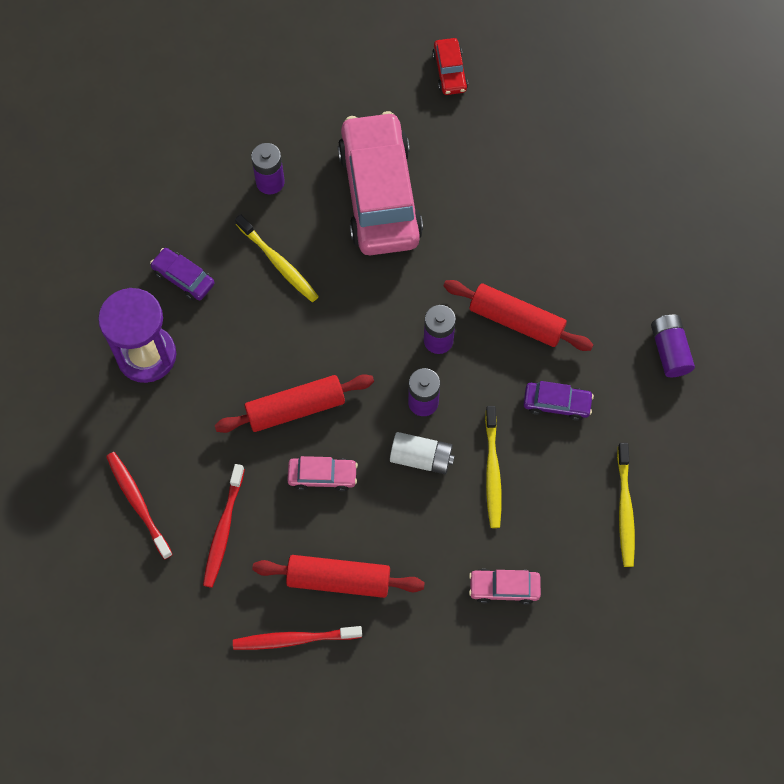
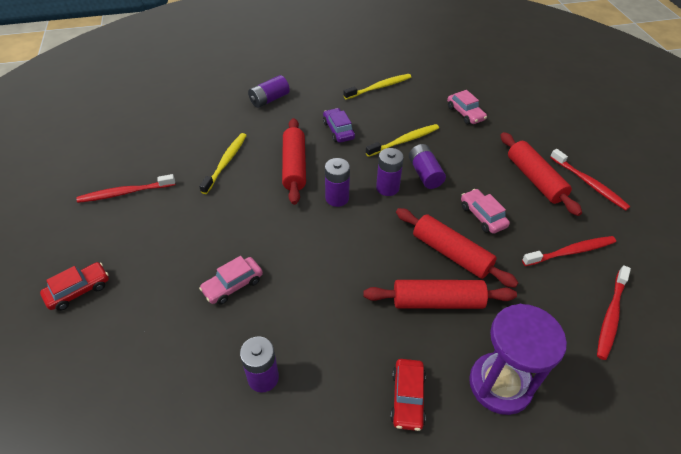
camera: 120 degrees left, 20 degrees down
purple car [150,248,215,301] -> red car [390,359,426,431]
yellow toothbrush [235,214,319,302] -> yellow toothbrush moved to [199,133,247,194]
pink car [338,111,423,255] -> pink car [199,256,263,305], size x0.43
white battery [390,432,455,474] -> purple battery [409,144,446,189]
none -> red toothbrush [77,174,175,203]
none -> red rolling pin [363,280,517,309]

